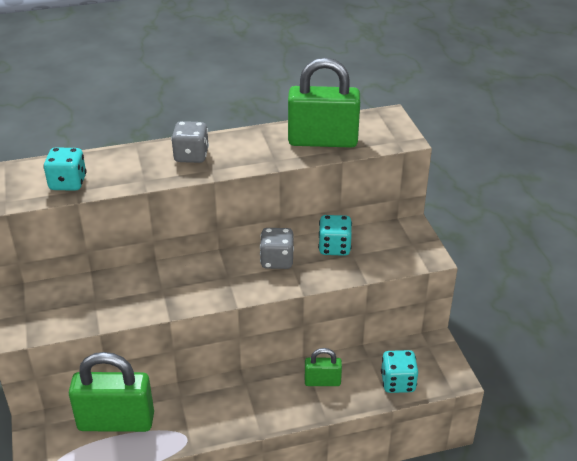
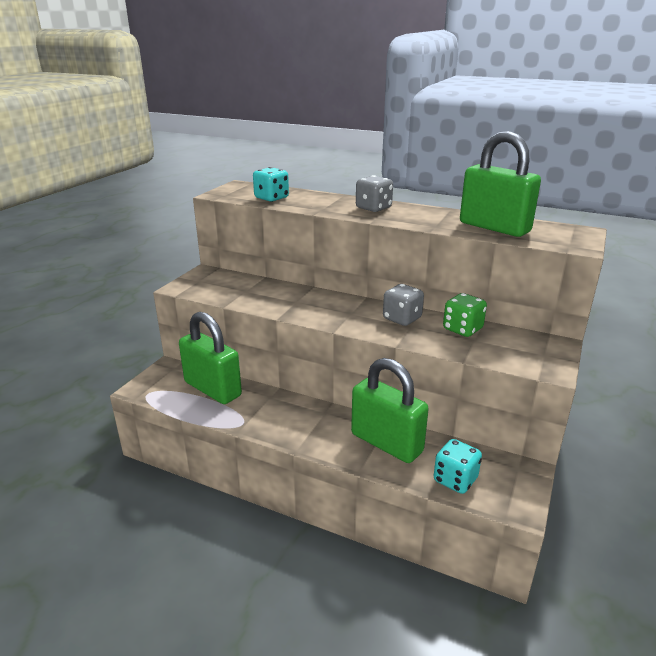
camera: 40 degrees right, 10 degrees down
green padlock [305,348,342,386] -> green padlock [351,358,429,463], size x1.97
turquoise dice [318,215,352,256] -> green dice [443,293,487,337]

